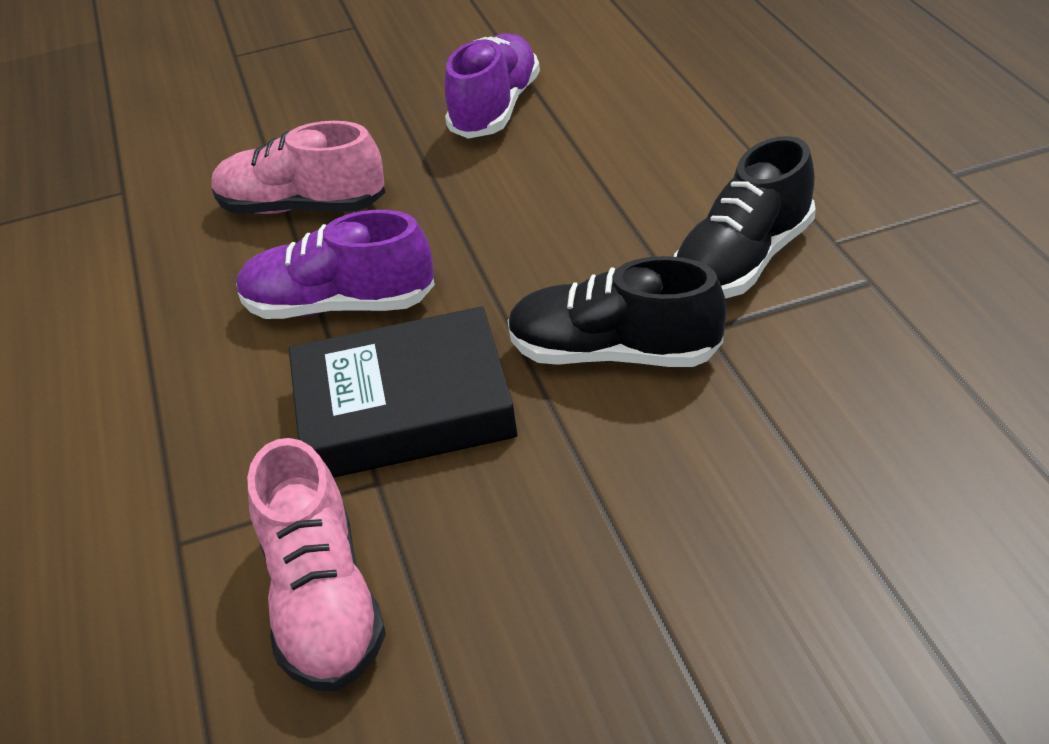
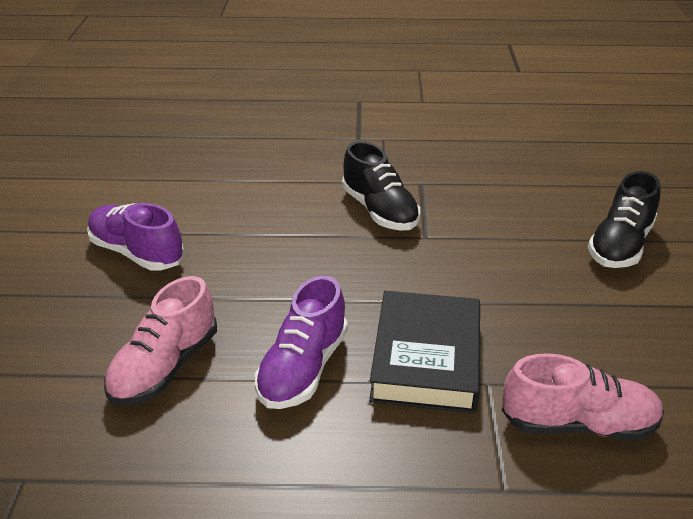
camera: 75 degrees left, 5 degrees down
black shoe [508,256,727,367] -> black shoe moved to [588,171,660,268]

